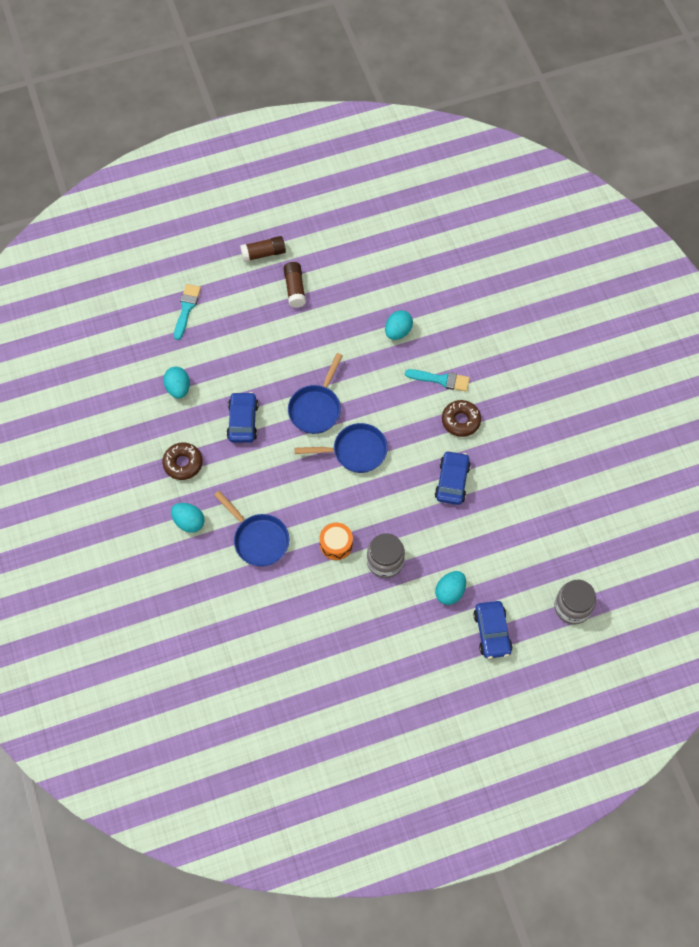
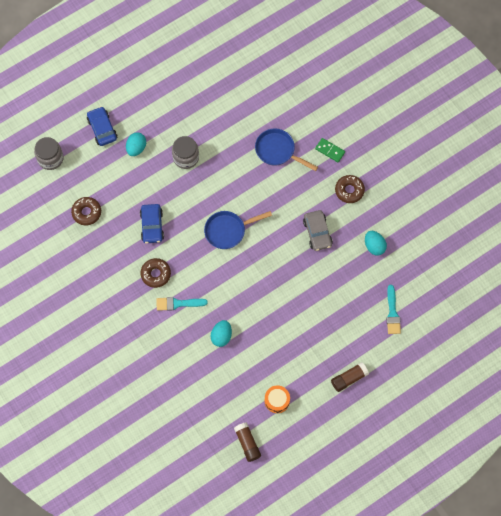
camera: 165 degrees right, 5 degrees up
turquoise egg [171,503,205,533] -> green domino [315,138,345,162]
blue car [227,392,258,443] -> grey car [303,210,333,251]
brown glue stick [284,262,306,308] -> brown glue stick moved to [234,422,261,462]
blue pan [288,353,343,434] -> none
orange drum [319,523,353,560] -> orange drum moved to [265,385,290,413]
none -> brown donut [71,197,101,225]

